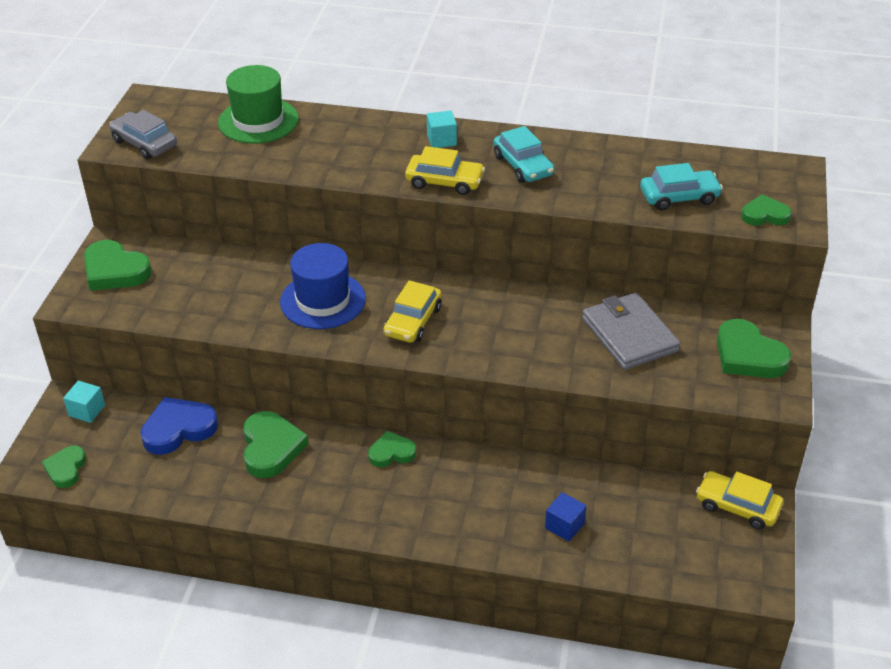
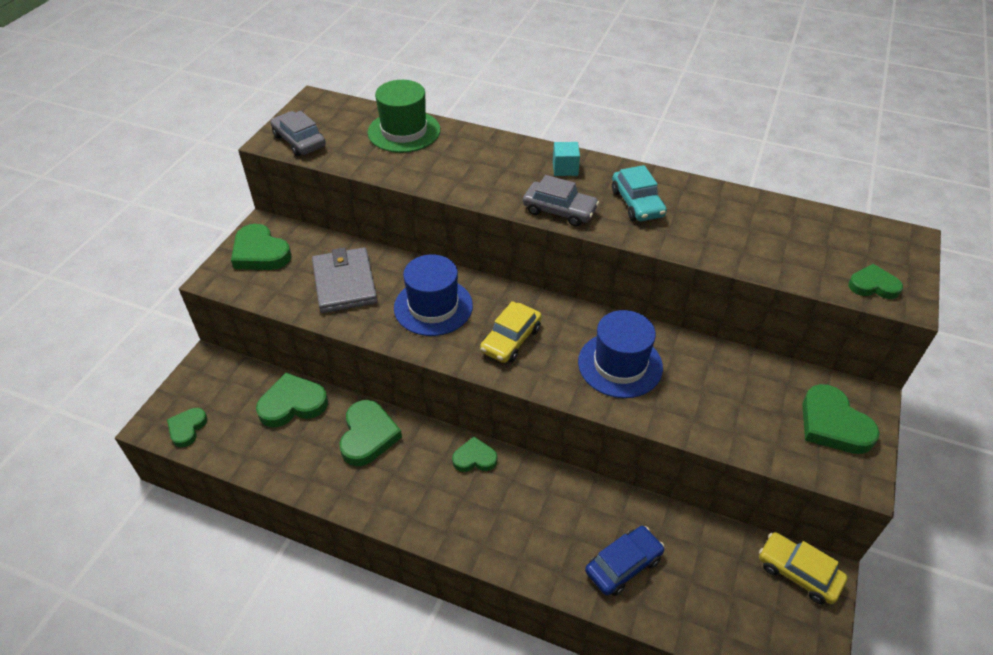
camera: 10 degrees right, 5 degrees up
turquoise cube [63,381,105,423] -> none
blue heart [140,397,218,455] -> green heart [256,373,328,428]
yellow car [405,146,485,195] -> grey car [523,175,599,227]
blue cube [545,492,586,542] -> blue car [585,526,664,596]
grey wallet [582,293,680,370] -> grey wallet moved to [312,247,378,313]
turquoise car [640,163,723,210] -> none
none -> blue hat [578,310,663,398]

